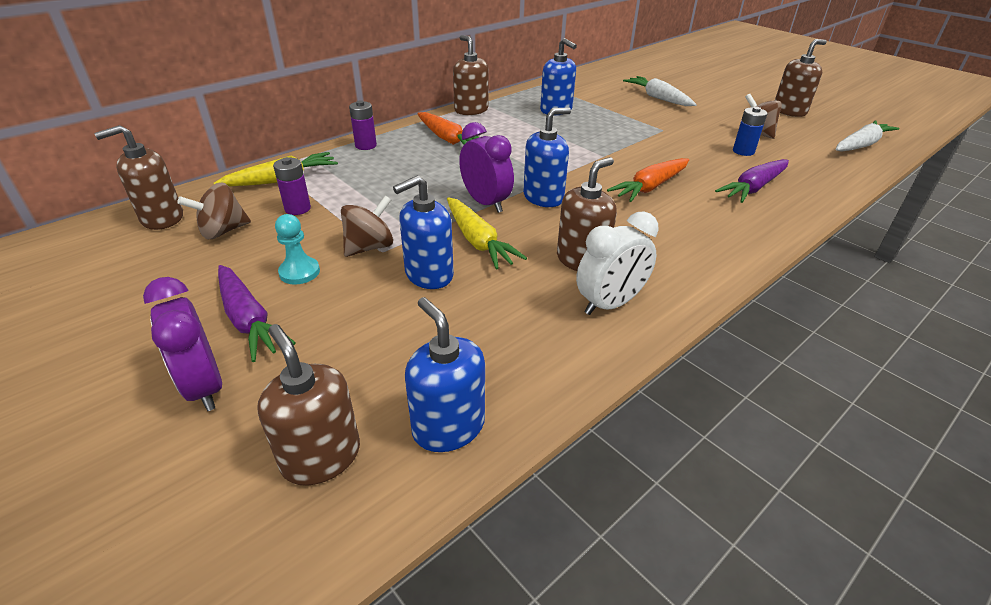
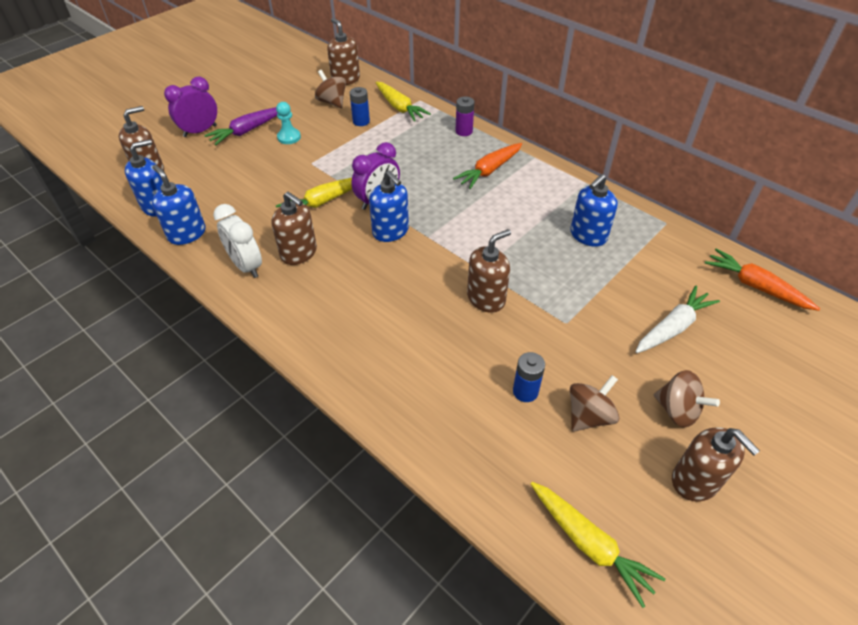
camera: 85 degrees right, 10 degrees up
purple battery [273,157,311,215] -> blue battery [350,87,370,126]
brown spinning top [341,196,393,257] -> brown spinning top moved to [654,370,720,428]
blue soap dispenser [393,176,454,289] -> blue soap dispenser moved to [152,165,206,245]
brown soap dispenser [453,35,489,115] -> brown soap dispenser moved to [467,229,511,313]
orange carrot [607,158,689,202] -> orange carrot moved to [705,248,820,311]
purple carrot [715,159,789,203] -> none
white carrot [836,120,899,152] -> yellow carrot [531,482,665,608]

